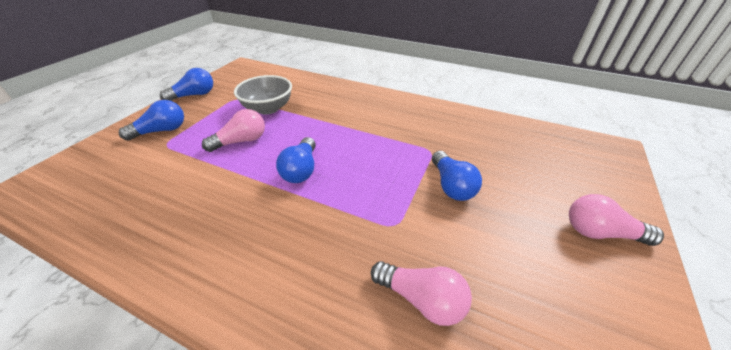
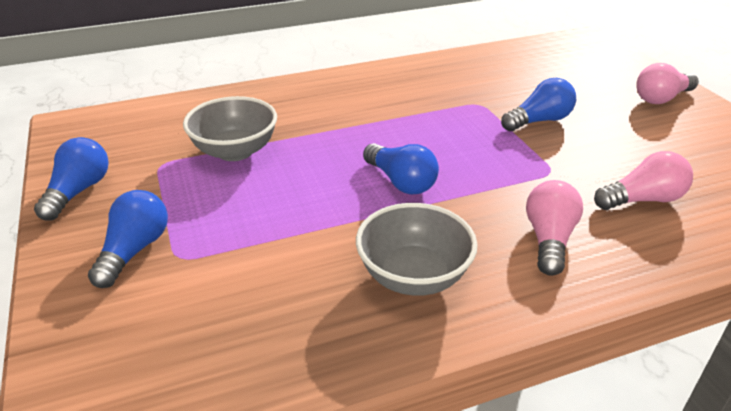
camera: 45 degrees left, 5 degrees down
pink light bulb [202,109,265,152] -> pink light bulb moved to [526,180,583,276]
blue light bulb [432,151,482,201] -> blue light bulb turned 60 degrees counterclockwise [501,78,576,131]
none -> grey bowl [356,203,478,296]

